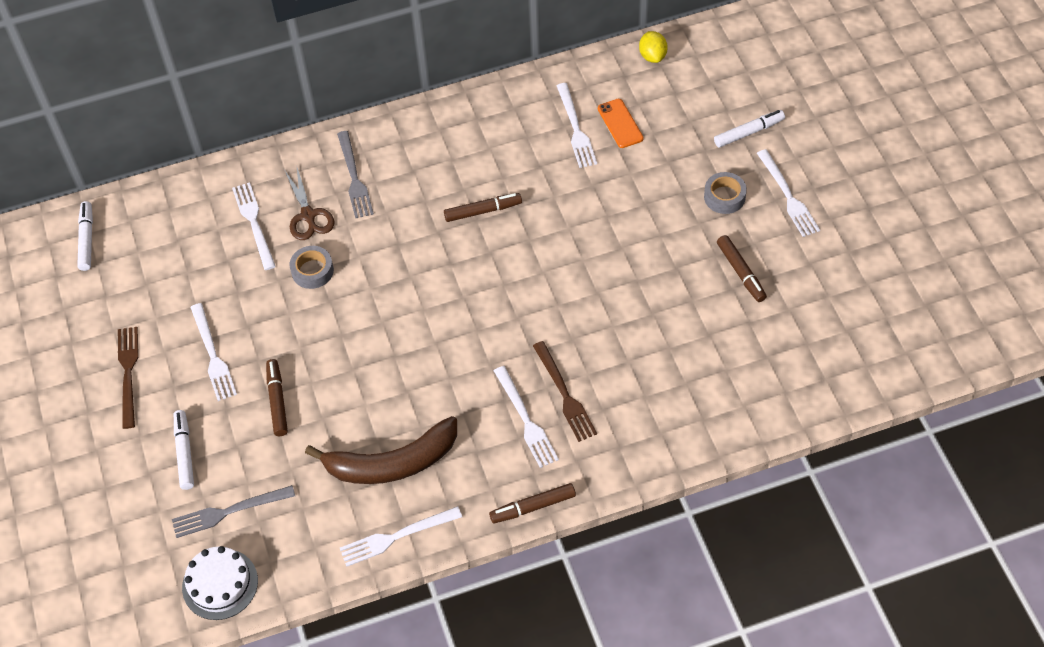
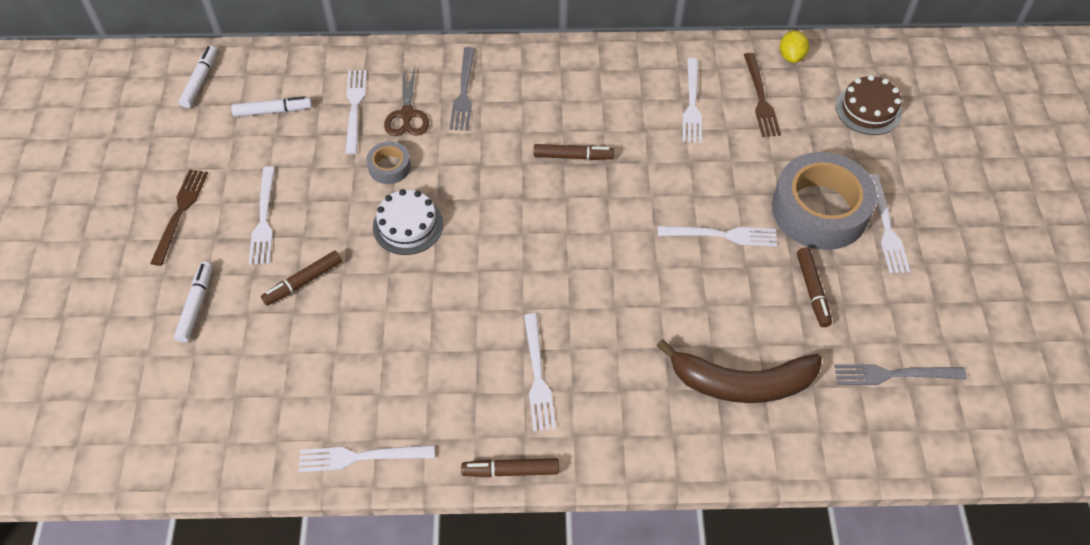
camera: 15 degrees right, 0 degrees up
grey fork [172,485,295,538] -> grey fork moved to [834,364,967,385]
white cake [182,546,258,620] -> white cake moved to [373,189,443,255]
brown marker [266,359,288,436] -> brown marker turned 135 degrees counterclockwise [261,251,342,306]
brown banana [305,416,457,484] -> brown banana moved to [657,339,822,403]
brown fork [533,341,597,442] -> brown fork moved to [744,53,781,137]
orange phone [598,99,644,148] -> none
grey tape [704,172,747,214] -> grey tape [772,152,877,250], size x2.19
white marker [714,110,785,148] -> white marker moved to [231,96,312,117]
none -> white fork [658,226,777,247]
none -> brown cake [836,75,902,135]

